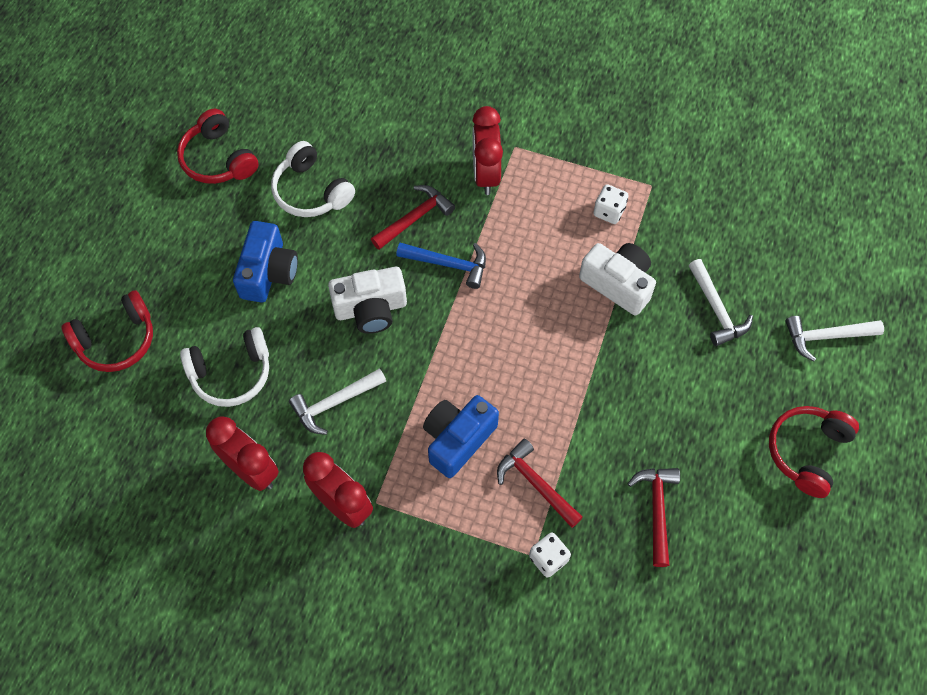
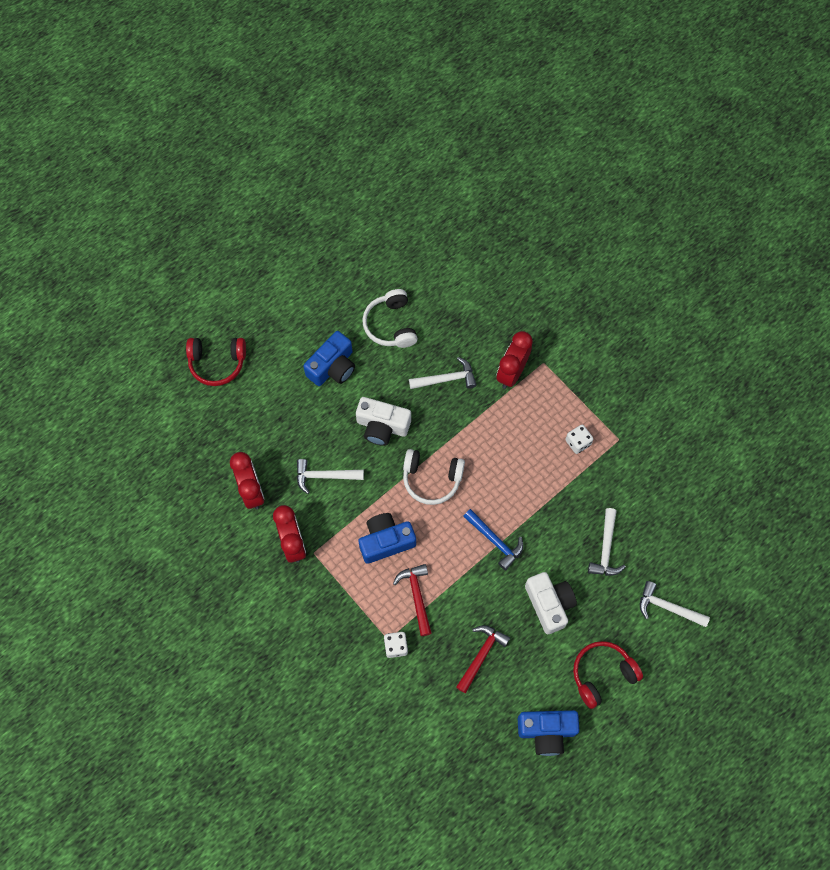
camera: 30 degrees right, 5 degrees up
red headphones [177,109,259,184] -> none
white headphones [180,327,269,407] -> white headphones moved to [403,449,465,505]
red hammer [371,185,455,250] -> white hammer [409,357,477,389]
blue hammer [396,243,486,289] -> blue hammer moved to [463,509,523,571]
white camera [579,243,656,316] -> white camera moved to [525,572,577,634]
none -> blue camera [518,710,579,756]

